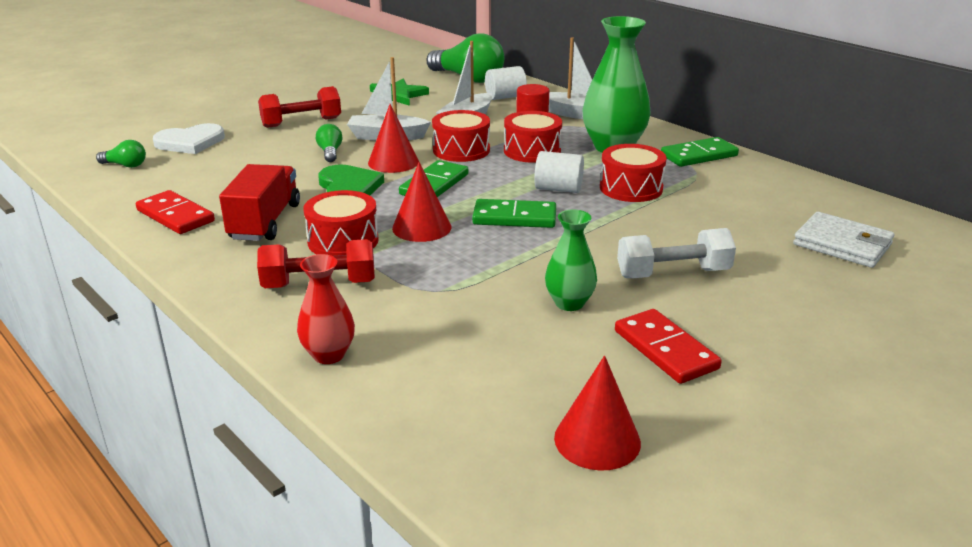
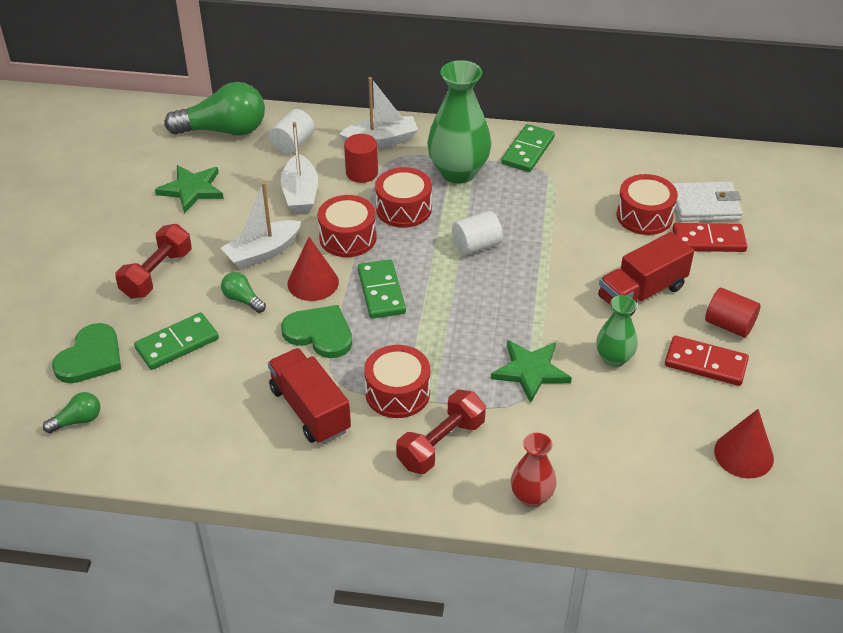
camera: 40 degrees left, 15 degrees up
red domino [136,190,215,234] -> red domino moved to [672,223,747,252]
white heart [153,123,225,154] -> green heart [52,323,121,383]
red cone [392,162,451,242] -> none
green domino [472,199,556,228] -> green domino moved to [134,312,219,370]
red drum [600,144,667,202] -> red drum moved to [617,174,678,235]
white dumbbell [617,228,736,278] -> red truck [598,232,694,316]
none -> green star [491,340,572,403]
none -> red cylinder [705,288,760,337]

